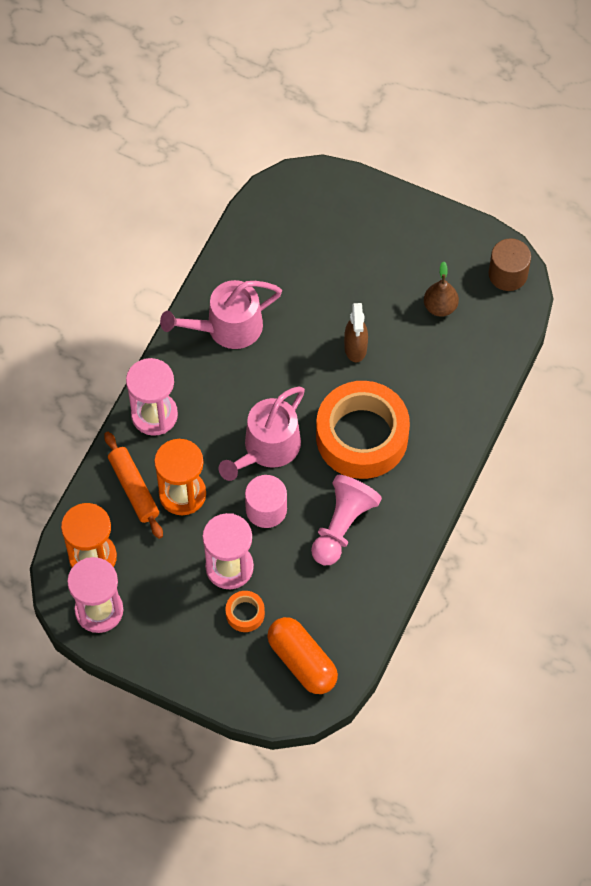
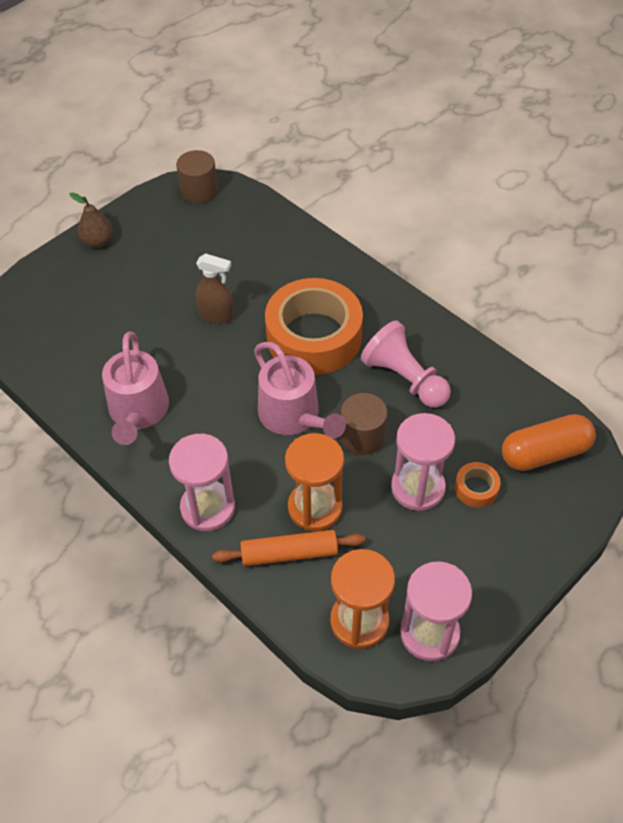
camera: 70 degrees left, 10 degrees down
pink cylinder [245,475,287,528] -> brown cylinder [340,393,388,455]
brown pear [424,261,459,317] -> brown pear moved to [70,192,113,248]

